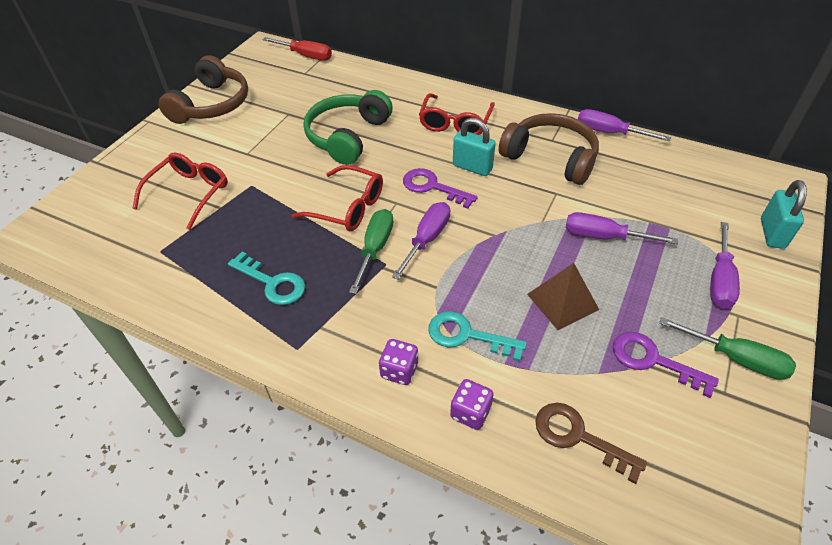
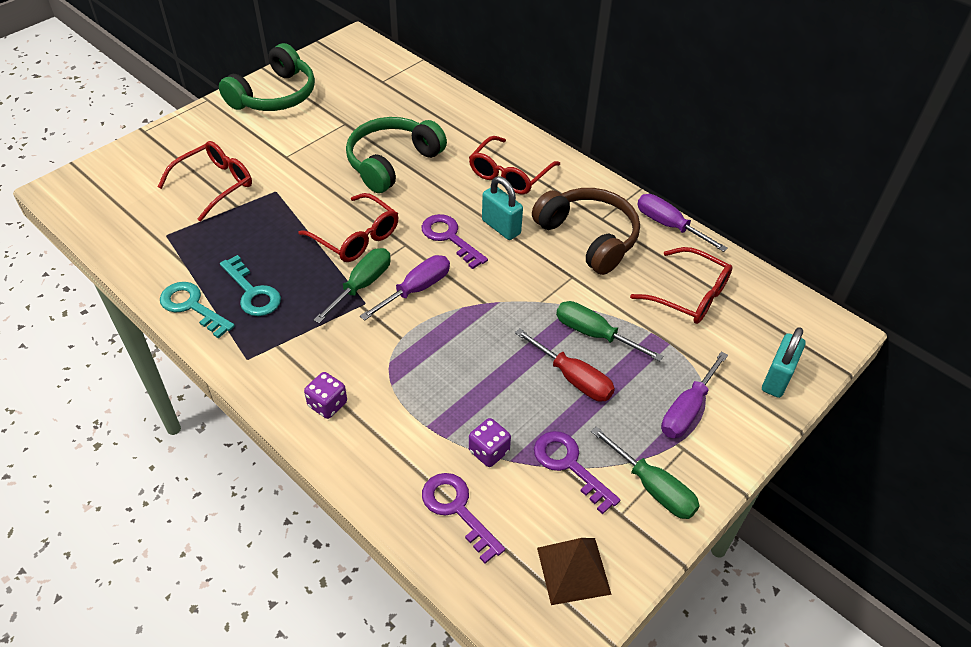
camera: 15 degrees right, 0 degrees up
brown headphones [159,55,248,124] -> green headphones [219,43,315,111]
red screwdriver [262,37,332,61] -> red screwdriver moved to [515,329,615,402]
turquoise key [428,311,527,361] -> turquoise key moved to [160,282,235,339]
purple dice [450,379,494,430] -> purple dice moved to [469,418,511,467]
brown pyramid [527,263,599,330] -> brown pyramid moved to [537,538,612,605]
brown key [535,403,647,484] -> purple key [422,473,505,564]
purple screwdriver [566,212,678,244] -> green screwdriver [556,301,663,362]
none -> red glasses [630,247,732,324]

